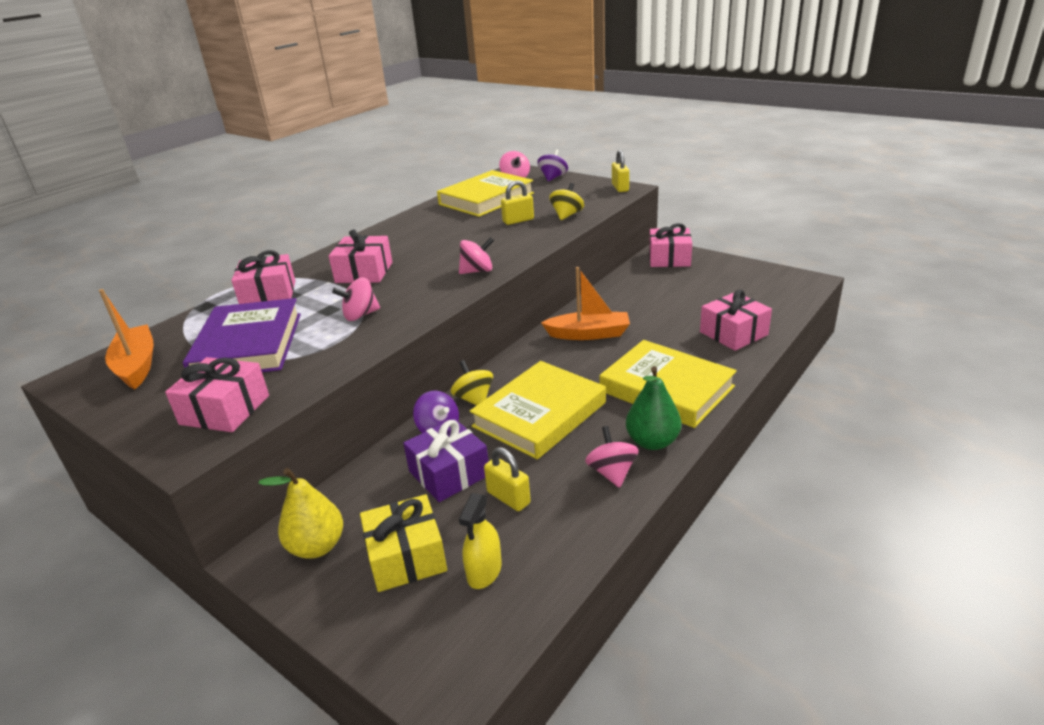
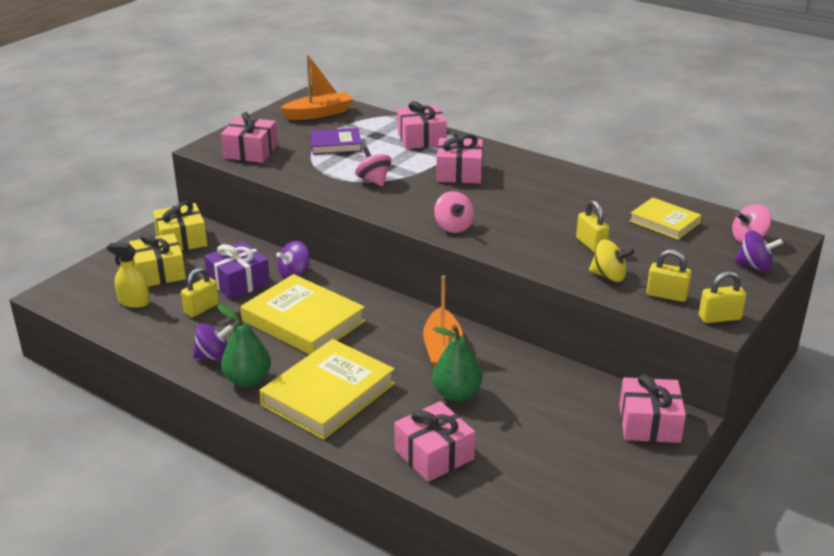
camera: 85 degrees right, 0 degrees up
purple book [183,298,301,372] -> purple book [310,128,362,155], size x0.58
yellow pear [258,468,343,559] -> yellow gift [153,201,207,251]
yellow book [437,170,534,217] -> yellow book [630,198,701,240], size x0.58
yellow spinning top [451,360,493,406] -> none
pink spinning top [585,426,639,488] -> purple spinning top [193,323,233,361]
none -> green pear [432,325,482,402]
none -> yellow padlock [646,249,692,302]

